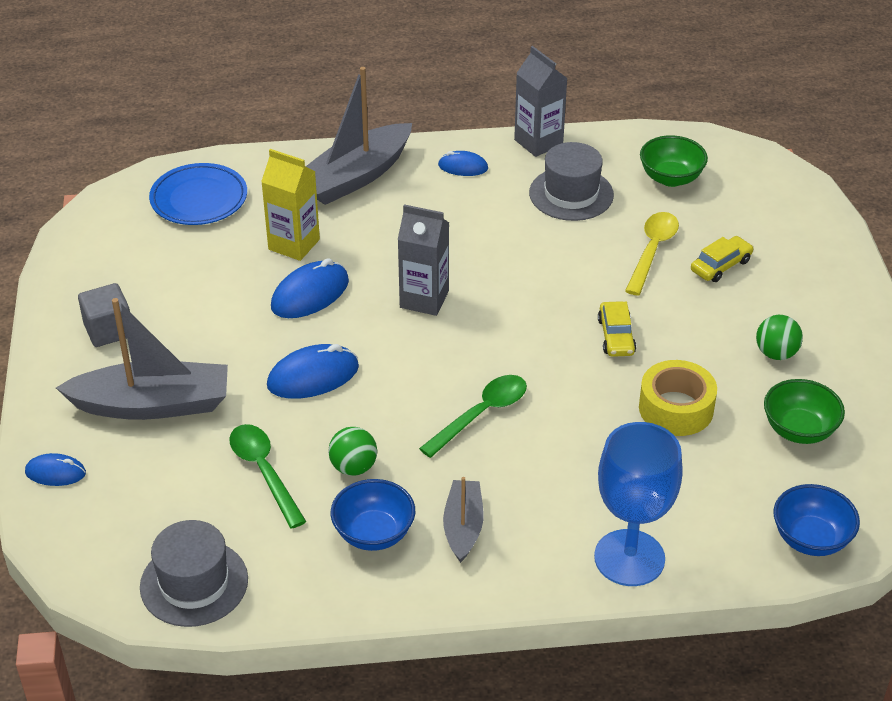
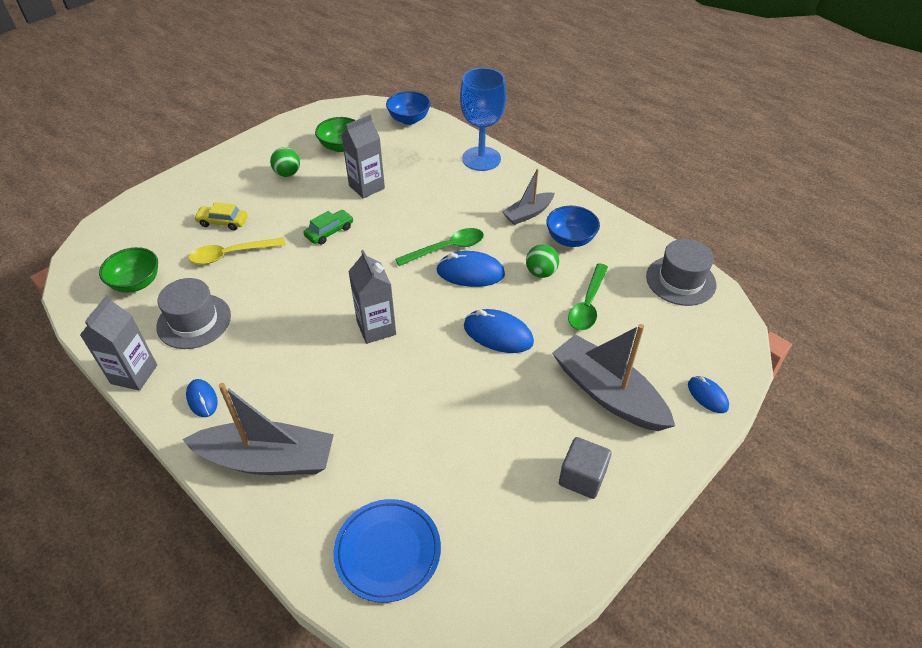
camera: 130 degrees left, 5 degrees up
yellow carton [261,149,320,261] -> none
blue mouse [271,258,349,318] -> blue mouse moved to [436,251,505,287]
green spoon [419,375,527,458] -> green spoon turned 150 degrees clockwise [395,228,484,266]
yellow car [598,301,636,357] -> green car [303,210,353,245]
yellow tape [639,360,717,436] -> grey carton [341,115,385,198]

